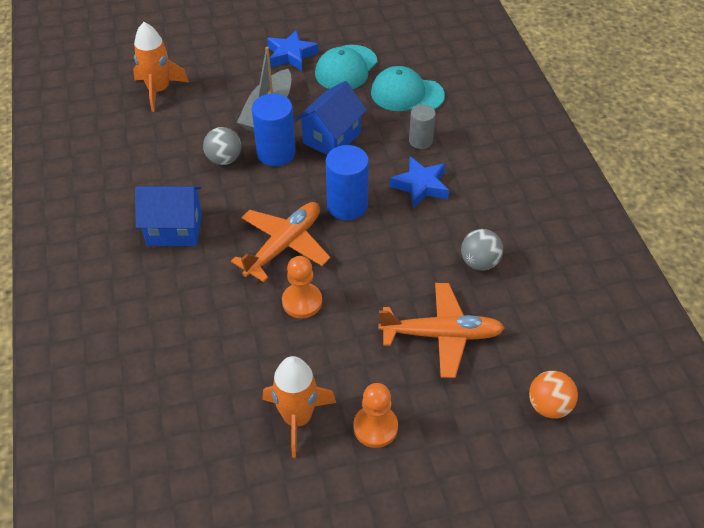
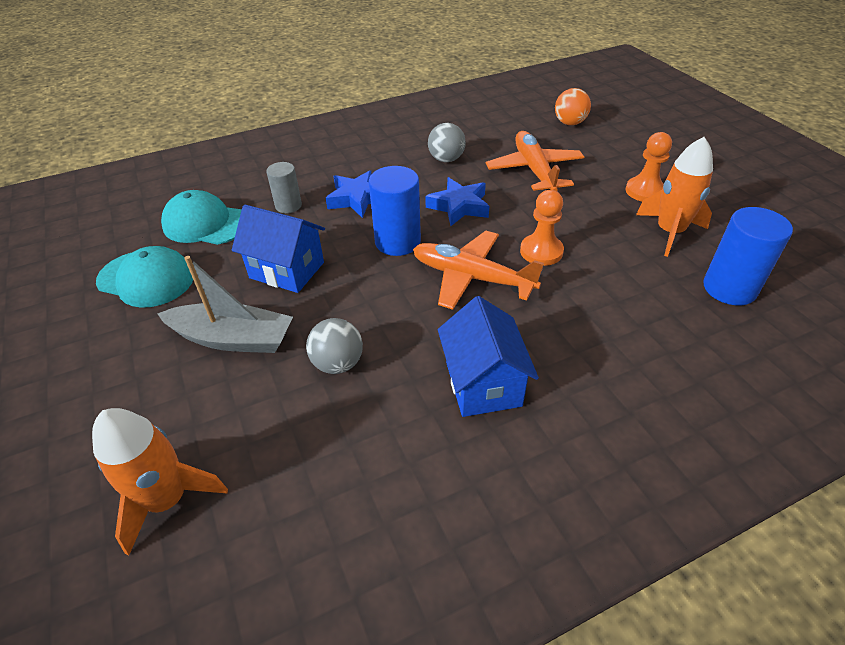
camera: 100 degrees left, 5 degrees down
blue cylinder [252,94,296,166] -> blue cylinder moved to [703,207,793,305]
blue star [267,30,318,71] -> blue star moved to [425,177,489,226]
turquoise cap [371,66,445,111] -> turquoise cap turned 105 degrees clockwise [161,190,242,245]

